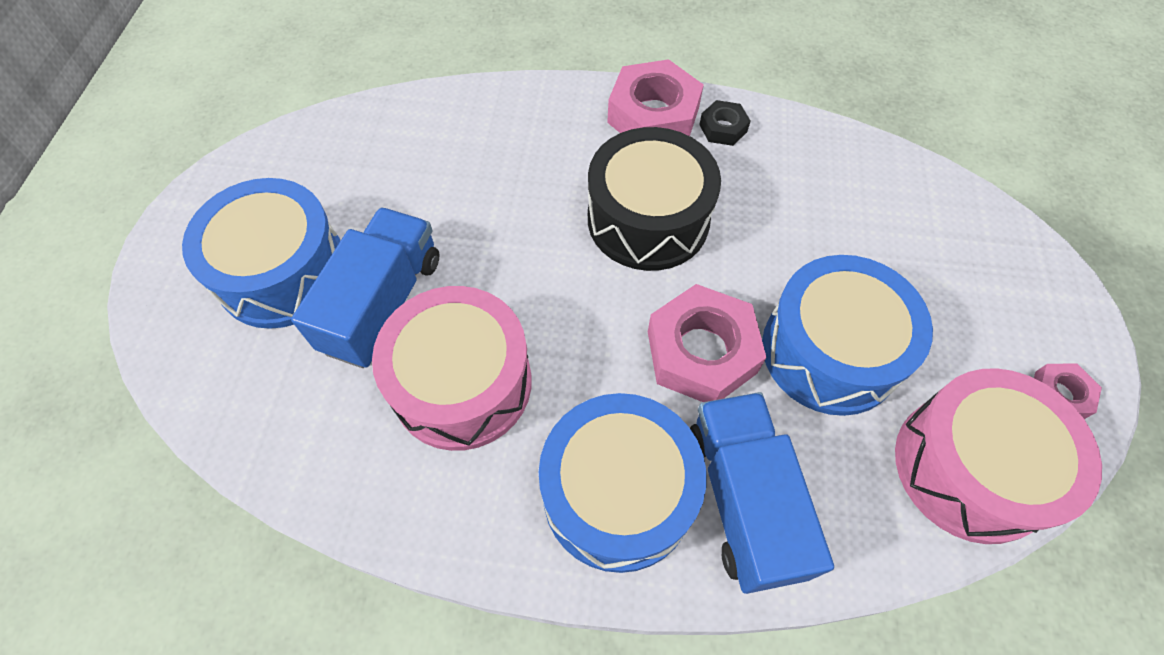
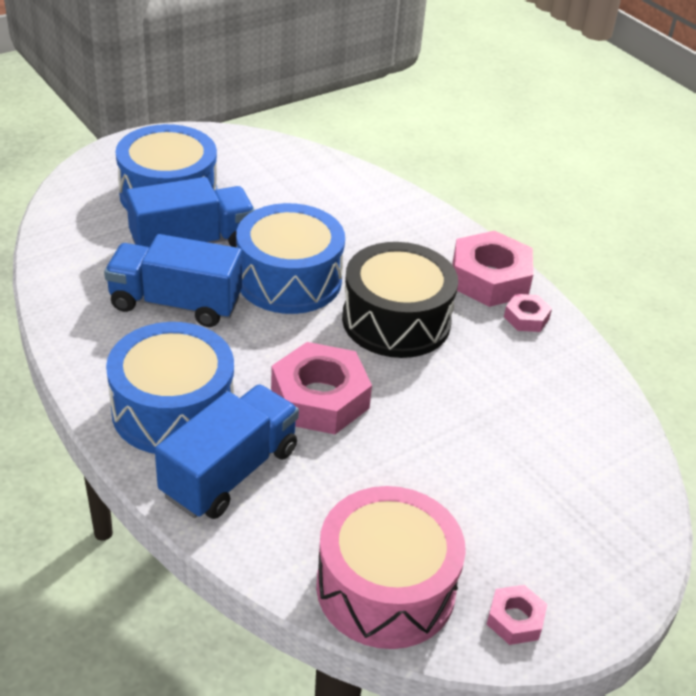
camera: 45 degrees right, 20 degrees down
pink drum [372,286,532,451] -> blue truck [104,234,242,327]
black nut [699,100,751,146] -> pink nut [504,294,552,332]
blue drum [762,255,933,416] -> blue drum moved to [236,203,345,314]

